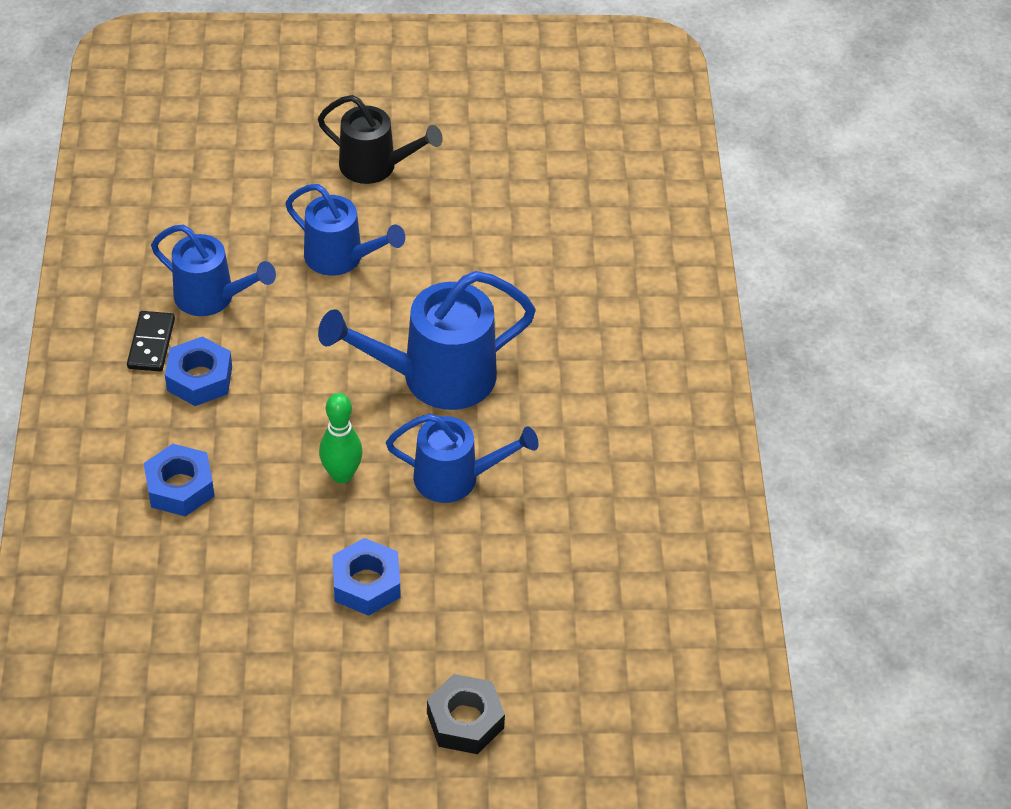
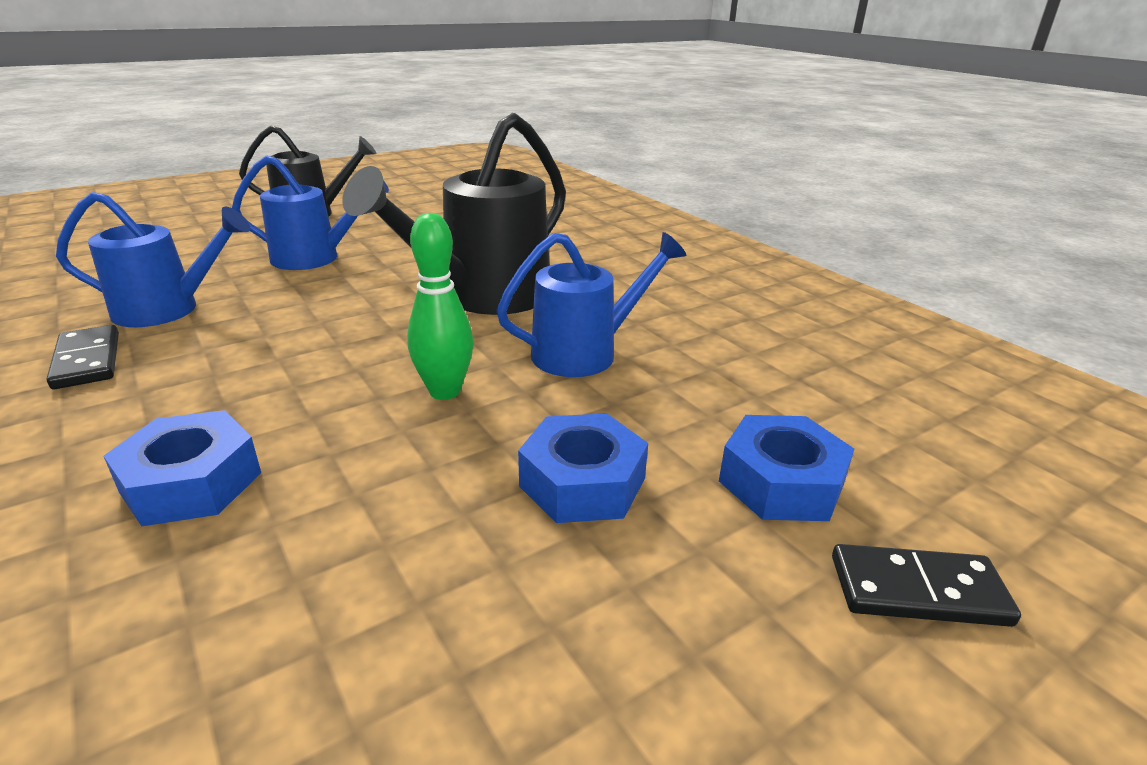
camera: 30 degrees left, 20 degrees down
blue nut [165,336,232,406] -> blue nut moved to [719,415,854,521]
blue watering can [318,271,536,410] -> black watering can [342,113,566,315]
black nut [427,674,505,754] -> black domino [832,544,1021,627]

